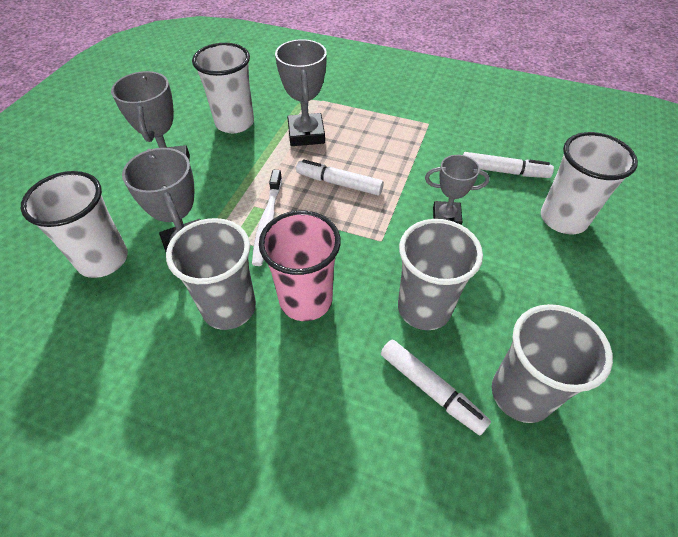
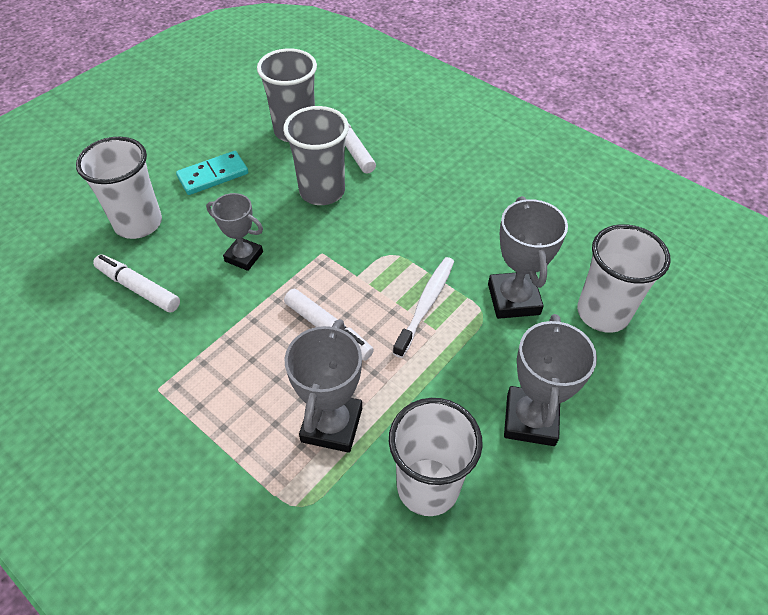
camera: 160 degrees left, 0 degrees up
grey cup [166,218,256,330] -> none
pink cup [259,211,341,321] -> none
none -> turquoise domino [176,151,248,195]

